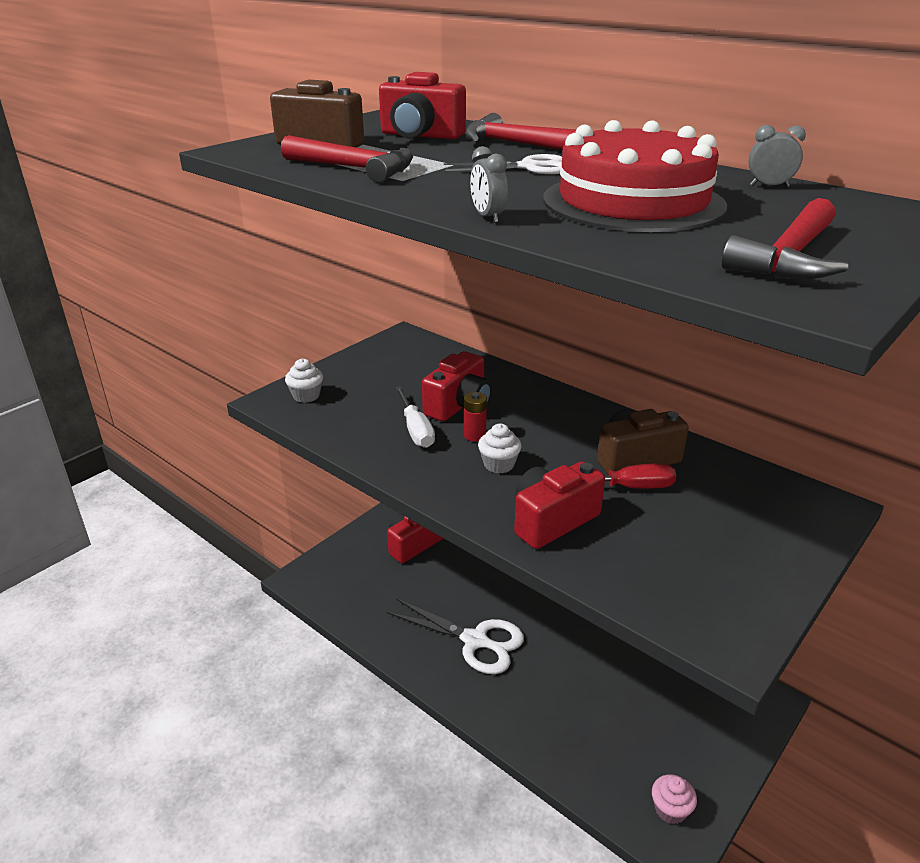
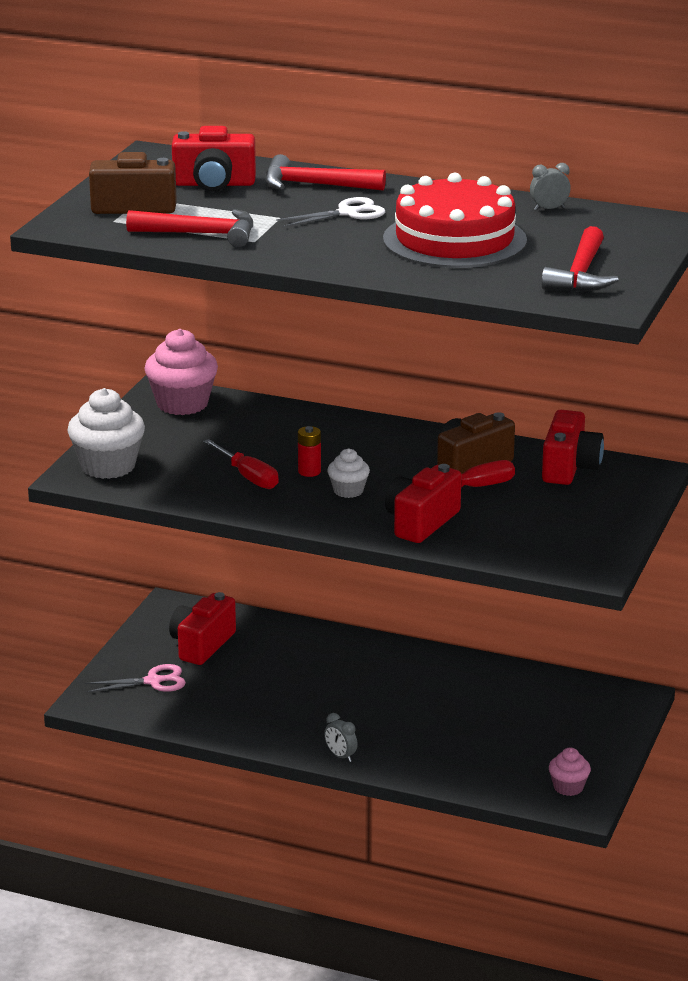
camera: 20 degrees left, 5 degrees down
white cupcake [285,359,323,403] -> white cupcake [67,388,145,479], size x1.85
white scissors [386,598,524,674] -> none
white screwdriver [395,386,435,448] -> red screwdriver [203,439,279,489]
red camera [422,351,492,422] -> red camera moved to [542,410,604,485]
grey clock [470,146,508,223] -> grey clock moved to [324,713,358,762]
none -> pink scissors [85,664,186,692]
none -> pink cupcake [144,329,218,415]

